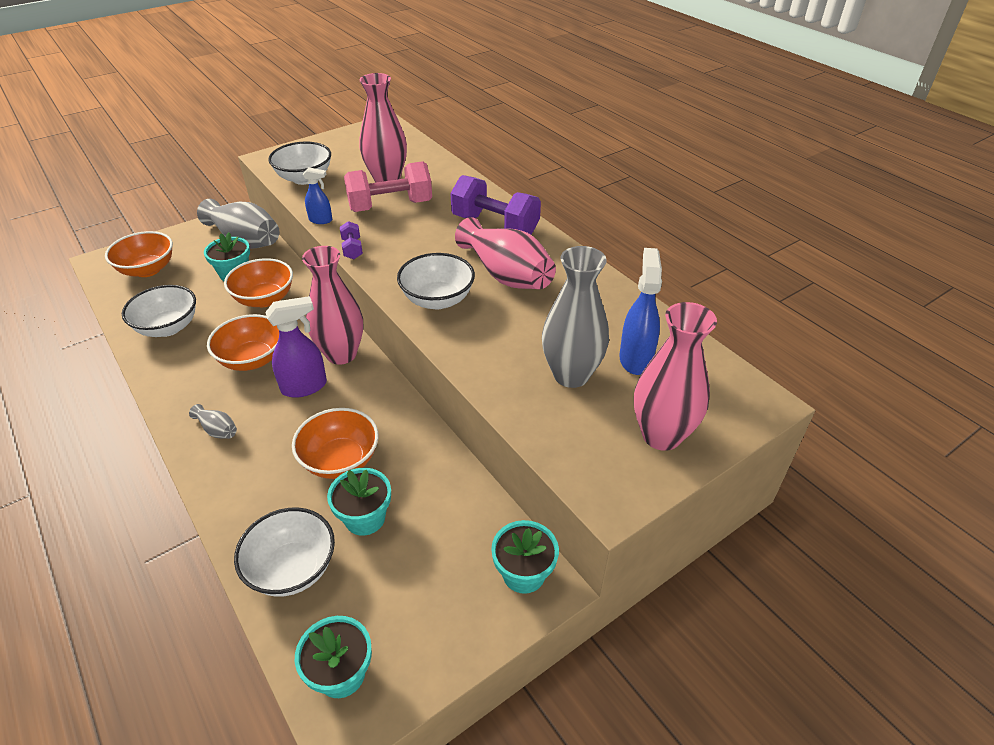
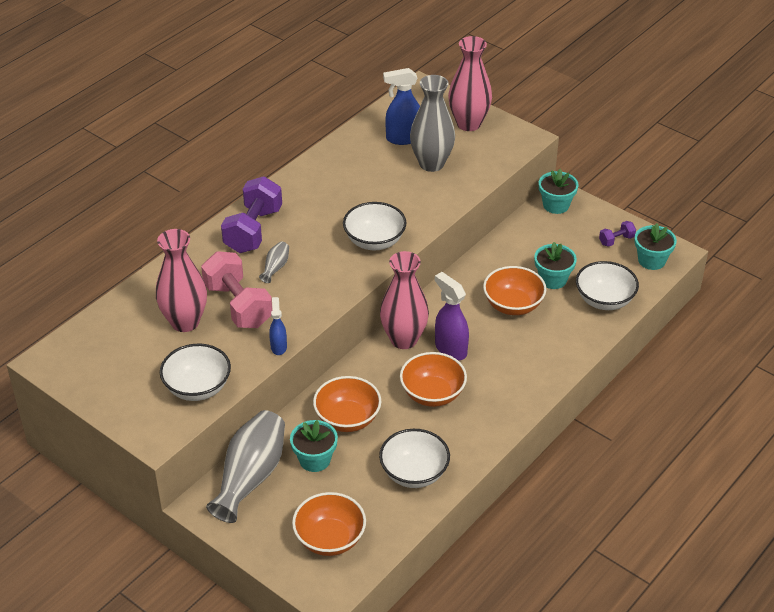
camera: 105 degrees left, 0 degrees up
grey vase [189,404,237,439] -> grey vase moved to [259,242,289,283]
purple dumbbell [340,221,363,259] -> purple dumbbell moved to [599,221,636,247]
pink vase [455,217,556,289] -> none

